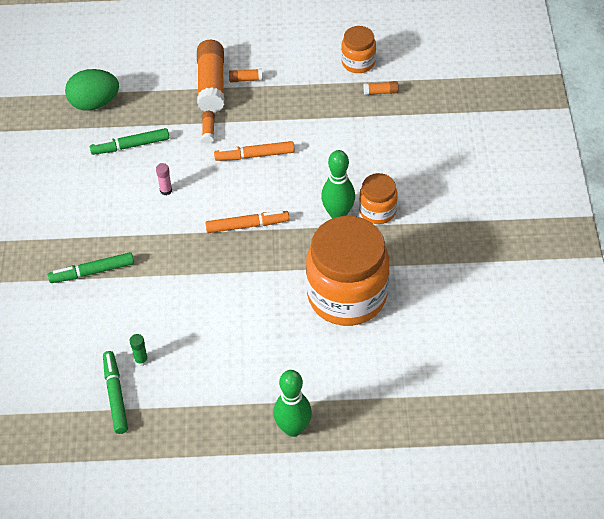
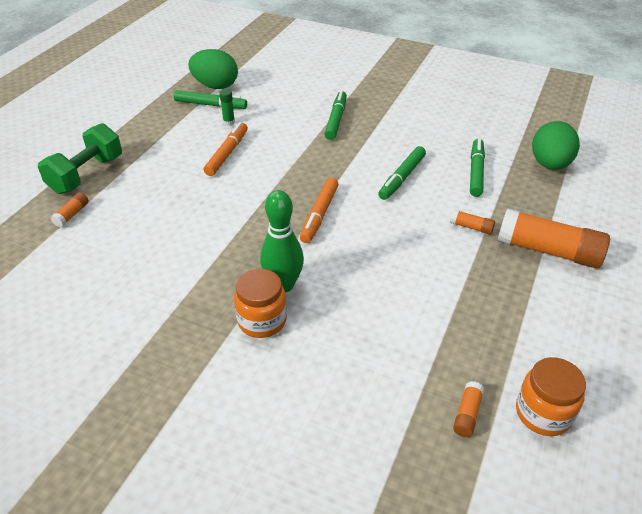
camera: 115 degrees right, 10 degrees down
pink glue stick [156,163,172,195] -> green marker [378,146,426,200]
orange marker [214,141,295,161] -> orange marker moved to [204,122,248,176]
orange glue stick [229,69,263,83] -> orange glue stick moved to [51,192,89,227]
green bowling pin [273,370,312,437] -> green dumbbell [38,123,122,194]
orange jar [306,216,389,326] -> none
none -> green egg [188,49,238,89]

